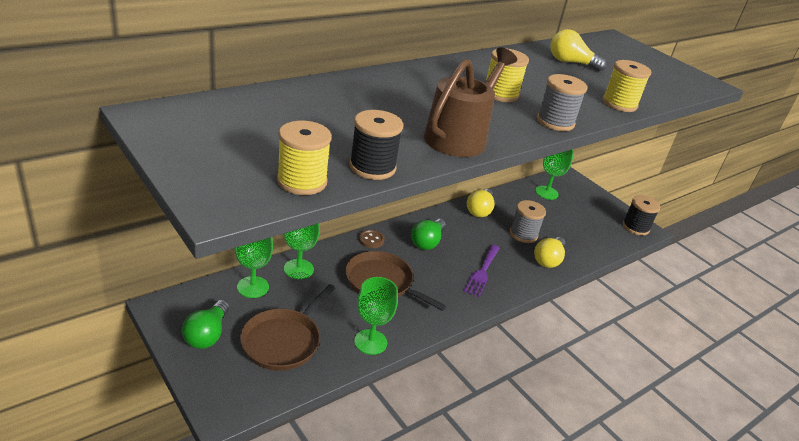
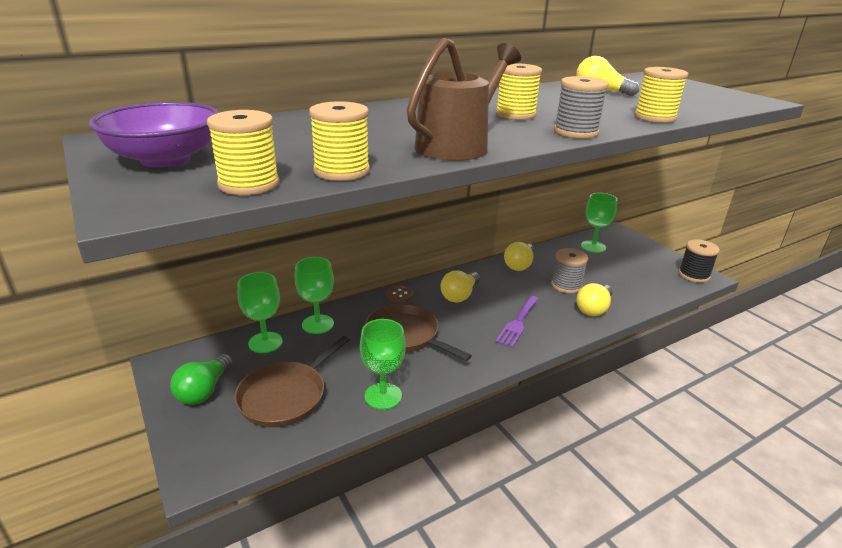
camera: 10 degrees right, 5 degrees down
black spool [349,110,403,180] -> yellow spool [309,101,370,181]
green light bulb [411,219,446,250] -> yellow light bulb [440,270,480,302]
none -> purple bowl [89,102,219,168]

